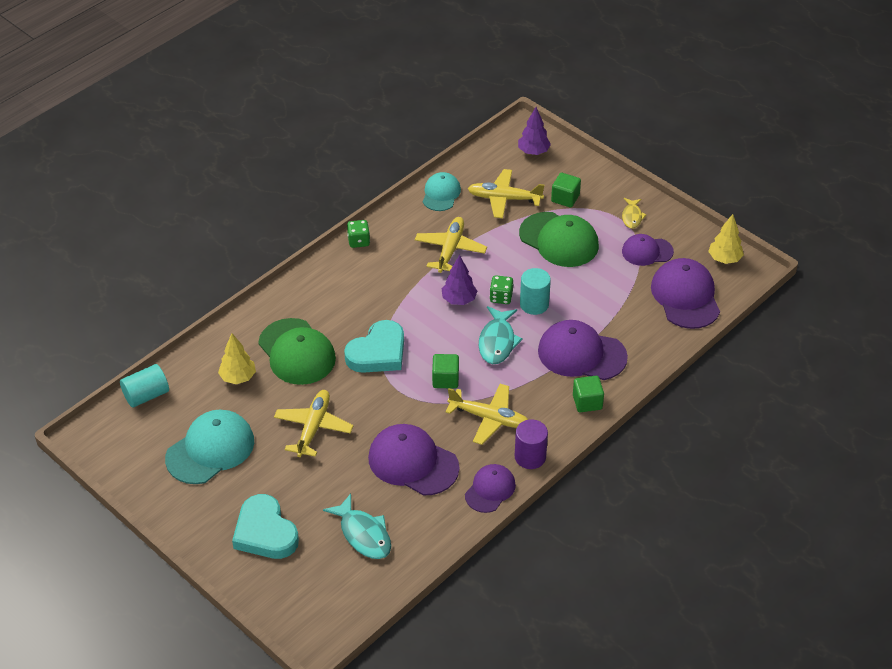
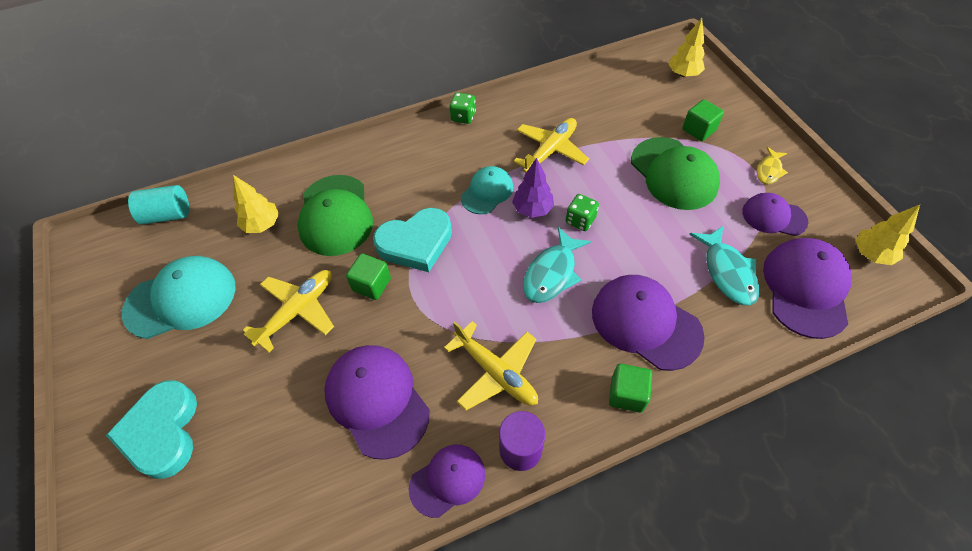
camera: 25 degrees right, 10 degrees up
turquoise fish [323,494,391,559] -> turquoise fish moved to [689,225,759,305]
turquoise cap [423,172,461,211] -> turquoise cap moved to [461,166,513,214]
green cube [432,354,459,389] -> green cube moved to [346,253,391,300]
yellow plane [467,169,544,218] -> none
purple tree [518,107,551,155] -> yellow tree [668,18,705,77]
turquoise cylinder [520,268,551,315] -> none

